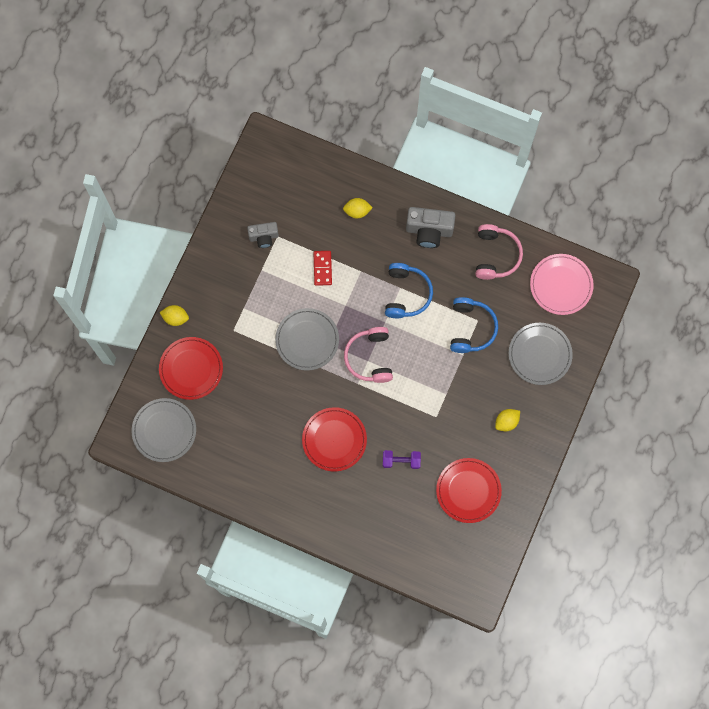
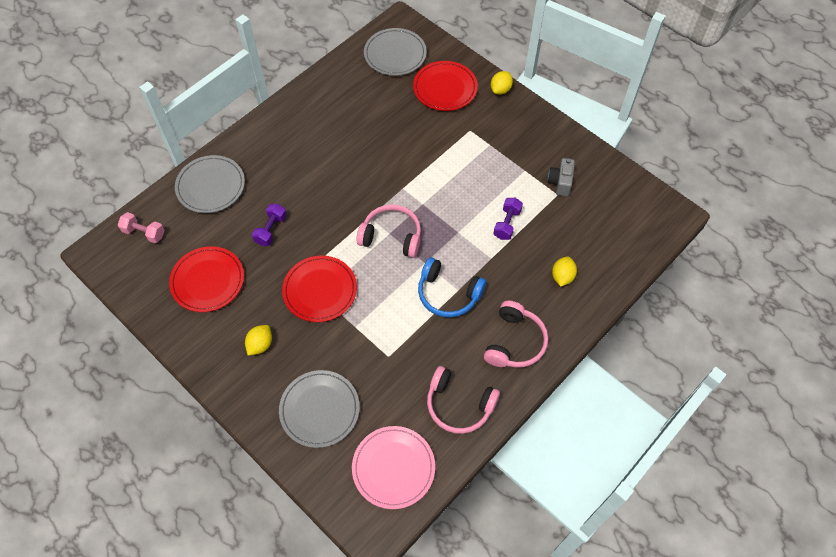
camera: 110 degrees right, 15 degrees down
grey plate [275,308,339,371] -> grey plate moved to [175,155,245,213]
red plate [302,407,367,472] -> red plate moved to [282,256,357,322]
red domino [313,251,332,286] -> purple dumbbell [493,198,523,240]
grey camera [406,207,456,248] -> pink headphones [484,301,548,368]
blue headphones [450,297,498,353] -> none
yellow lemon [495,409,520,431] -> yellow lemon turned 45 degrees clockwise [245,325,272,355]
none -> pink dumbbell [118,212,164,243]

